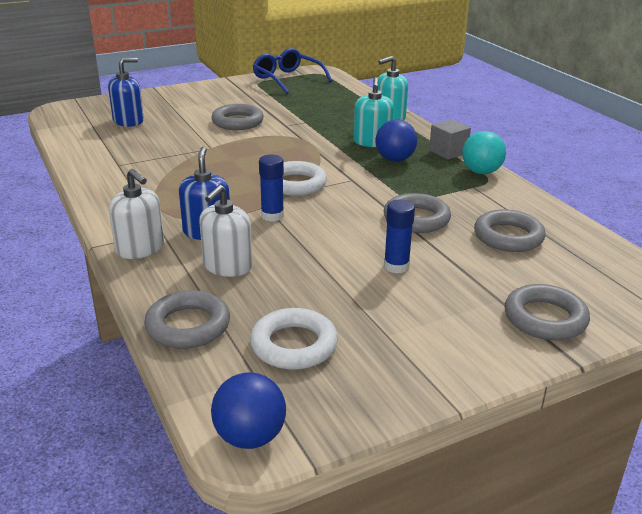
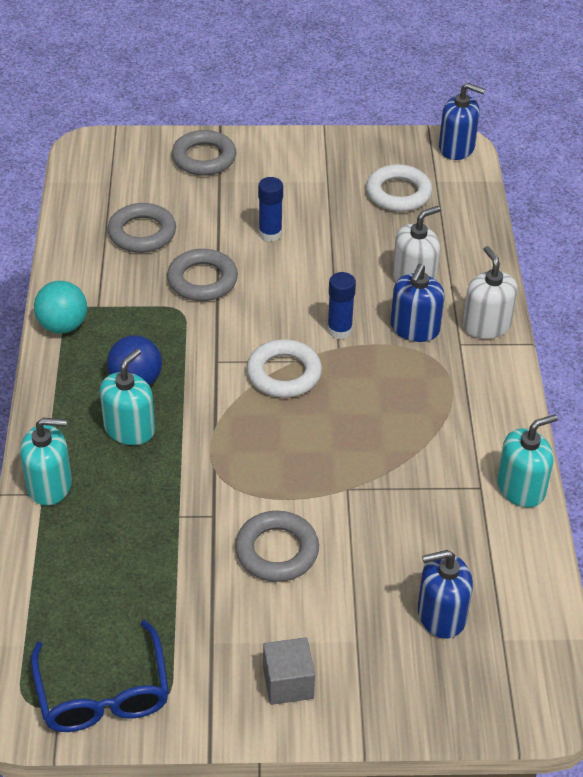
camera: 155 degrees left, 15 degrees up
grey ring [144,290,230,349] -> none
blue ball [211,372,286,449] -> blue soap dispenser [439,83,486,160]
grey cube [429,119,471,160] -> grey cube moved to [263,637,315,705]
none -> turquoise soap dispenser [497,414,558,507]

